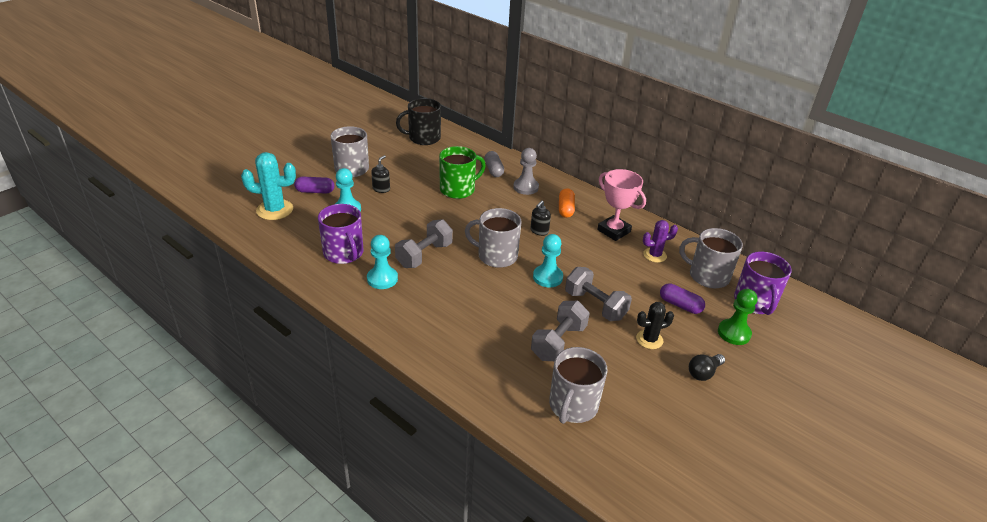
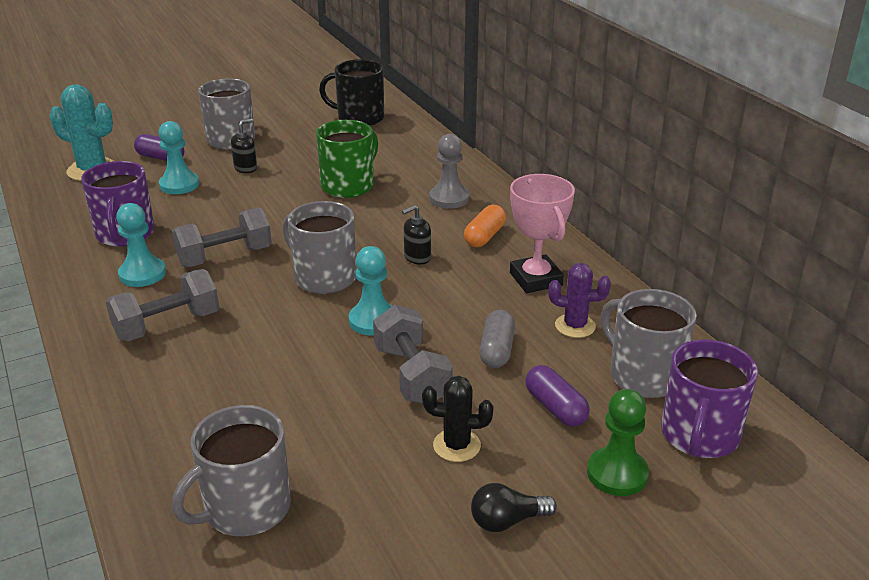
camera: 25 degrees right, 5 degrees down
green mug [439,146,486,199] -> green mug turned 45 degrees counterclockwise [316,120,378,198]
grey capsule [484,151,504,177] -> grey capsule moved to [479,310,515,368]
grey dumbbell [531,301,590,361] -> grey dumbbell moved to [106,269,219,341]

